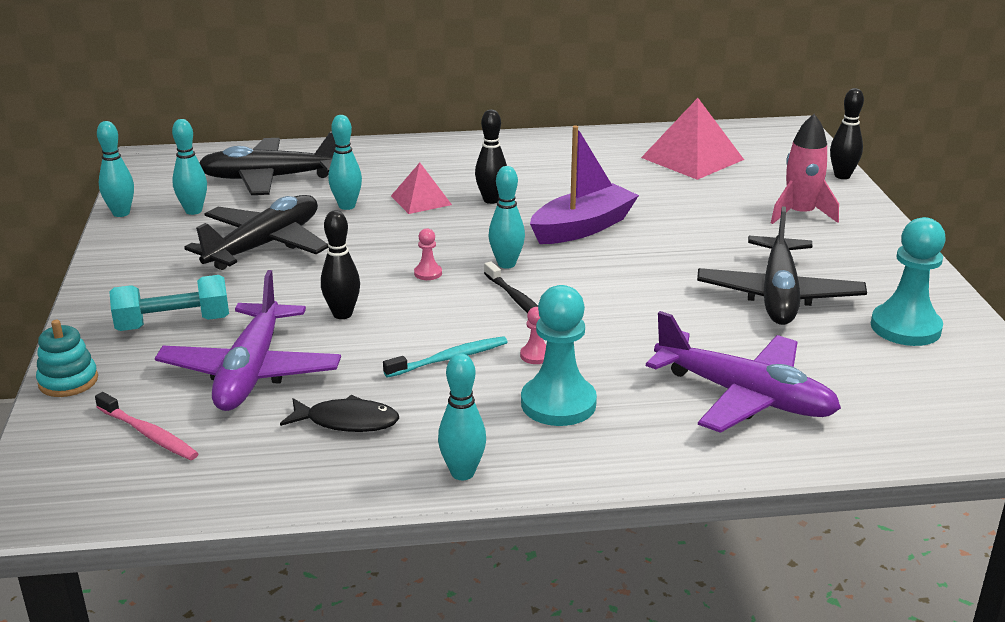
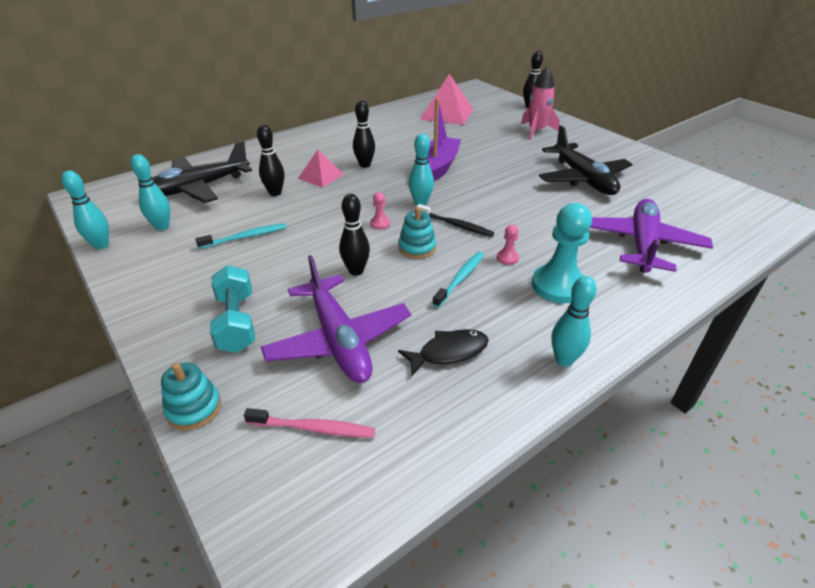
camera: 30 degrees left, 10 degrees up
turquoise dumbbell [109,275,229,331] -> turquoise dumbbell turned 60 degrees counterclockwise [210,265,255,353]
black plane [184,195,329,270] -> turquoise toothbrush [195,223,287,249]
turquoise bowling pin [328,115,362,210] -> black bowling pin [257,125,284,196]
purple plane [646,311,841,433] -> purple plane turned 75 degrees counterclockwise [590,199,713,273]
turquoise pawn [871,217,946,346] -> none
none -> turquoise stacking toy [398,207,436,259]

